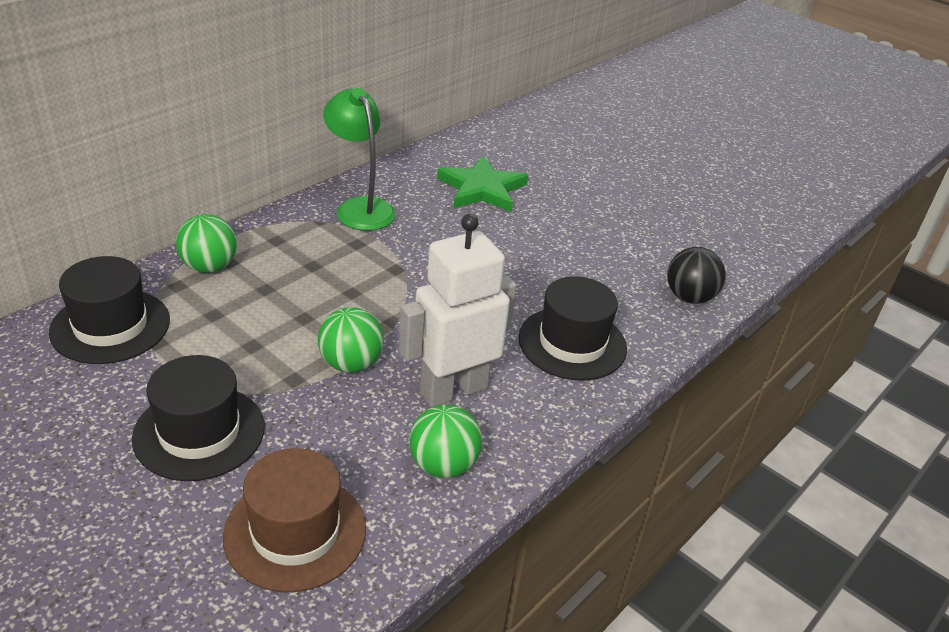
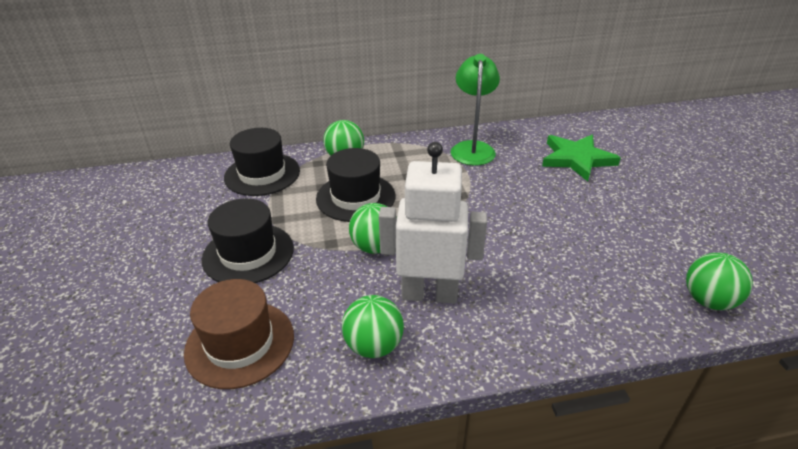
camera: 40 degrees right, 0 degrees up
black hat [518,276,627,381] -> black hat moved to [316,148,395,222]
black ball [667,247,725,304] -> green ball [686,253,753,310]

